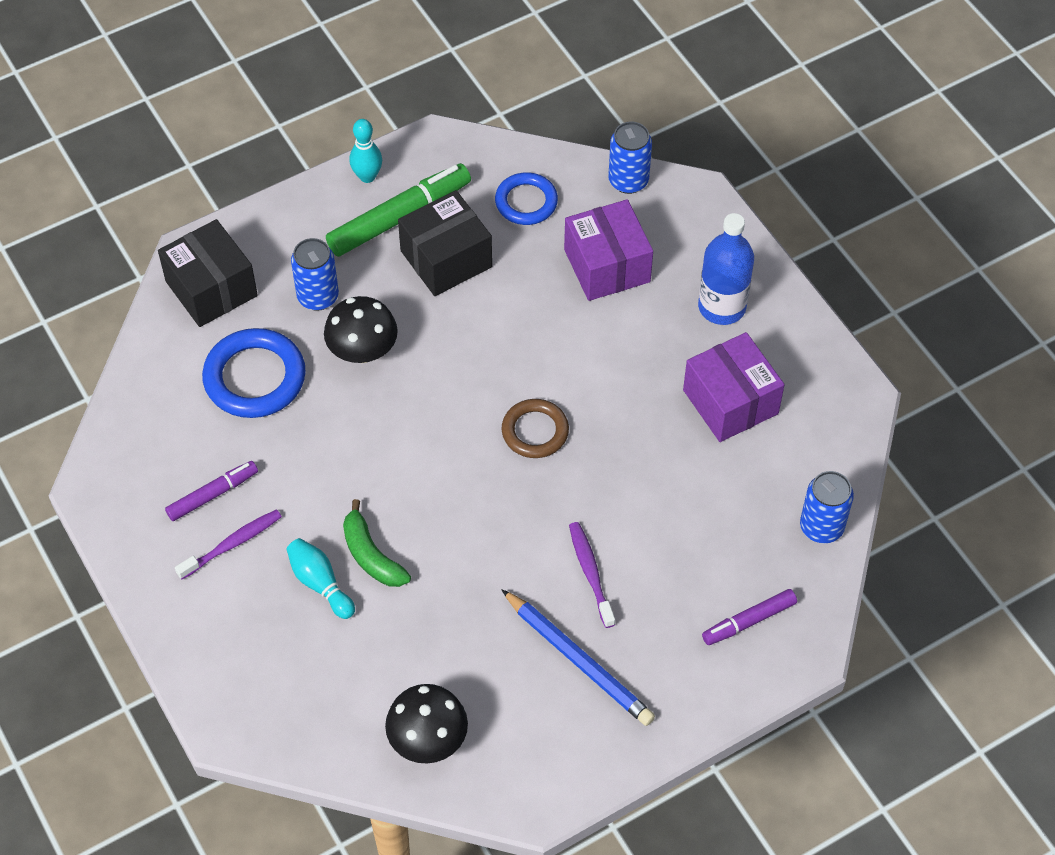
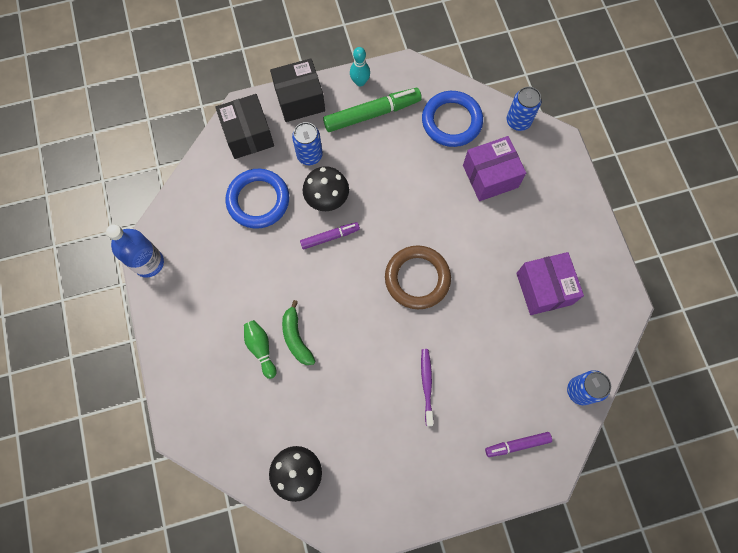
camera: 15 degrees right, 15 degrees up
purple marker [165,461,258,521] -> purple marker moved to [300,222,360,249]
purple toothbrush [175,509,282,580] -> none
turquoise bowling pin [286,538,355,619] -> green bowling pin [244,320,277,379]
black box [398,190,492,296] -> black box moved to [270,58,325,122]
blue ring [495,172,558,225] -> blue ring [422,91,483,147], size x1.55
blue pencil [501,589,655,726] -> none
brown ring [502,399,569,458] -> brown ring [385,245,451,309], size x1.55
purple box [564,199,653,301] -> purple box turned 75 degrees clockwise [463,136,526,201]
blue bottle [698,213,754,325] -> blue bottle moved to [106,224,164,278]

